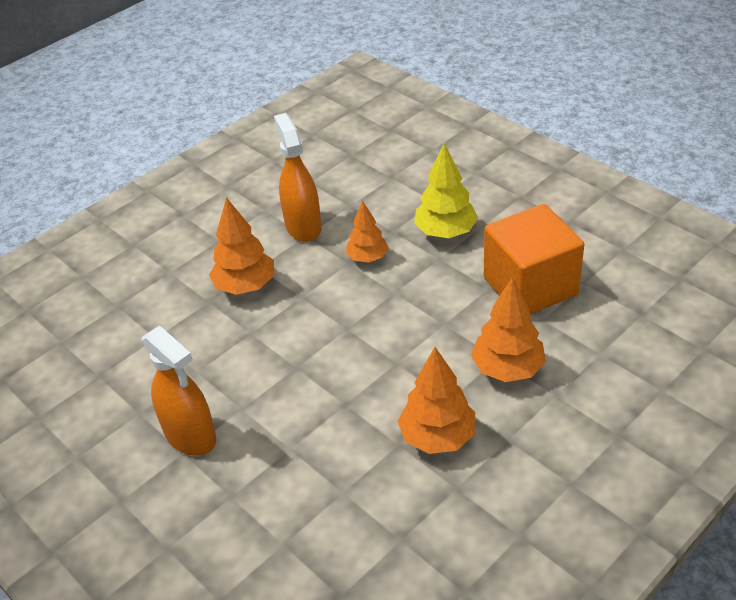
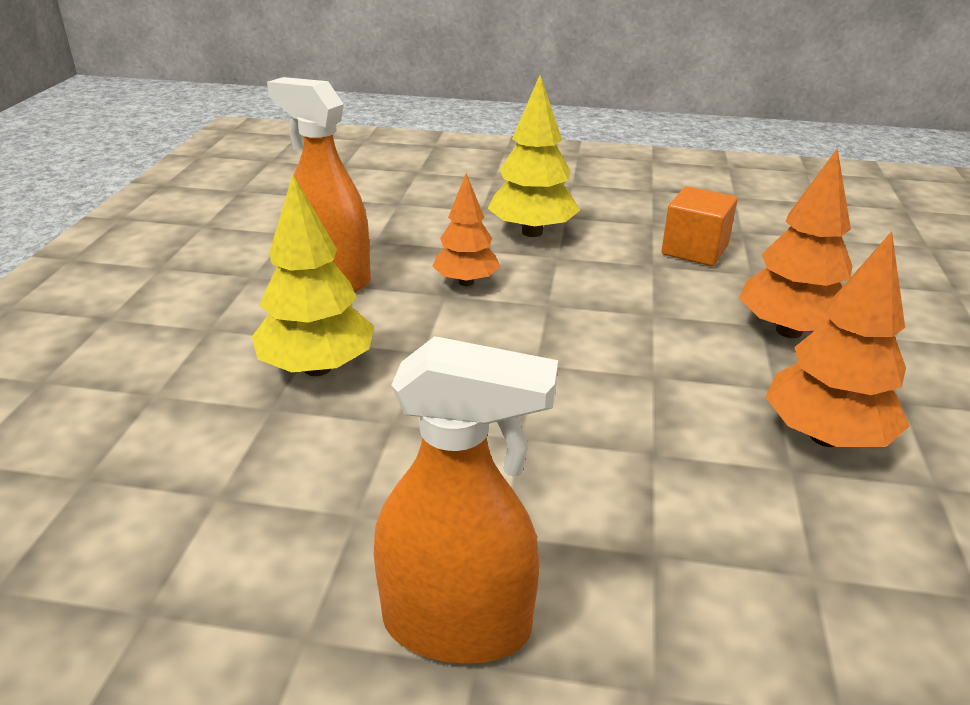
camera: 40 degrees left, 10 degrees down
orange tree [209,197,274,295] -> yellow tree [252,175,374,376]
orange cube [484,204,584,314] -> orange cube [661,186,737,266], size x0.56

